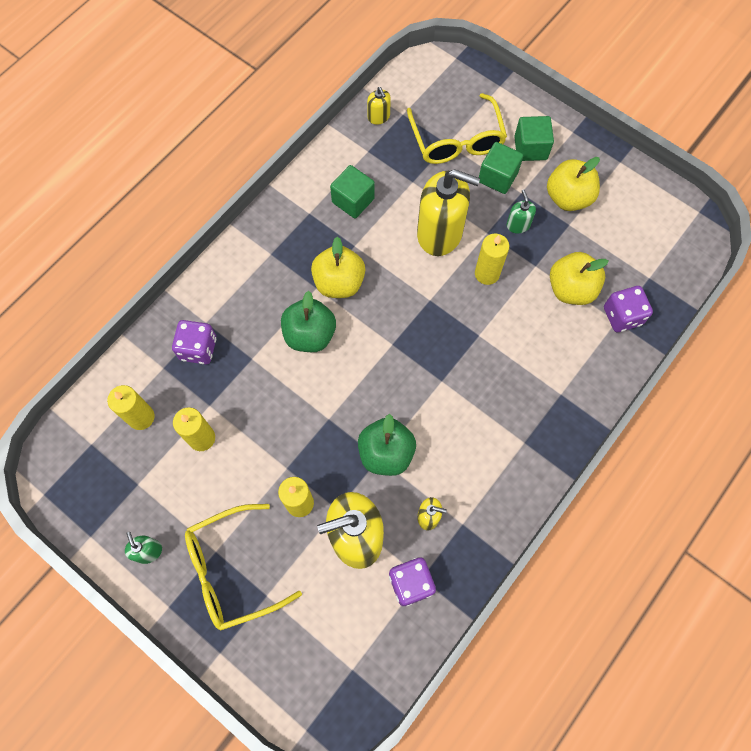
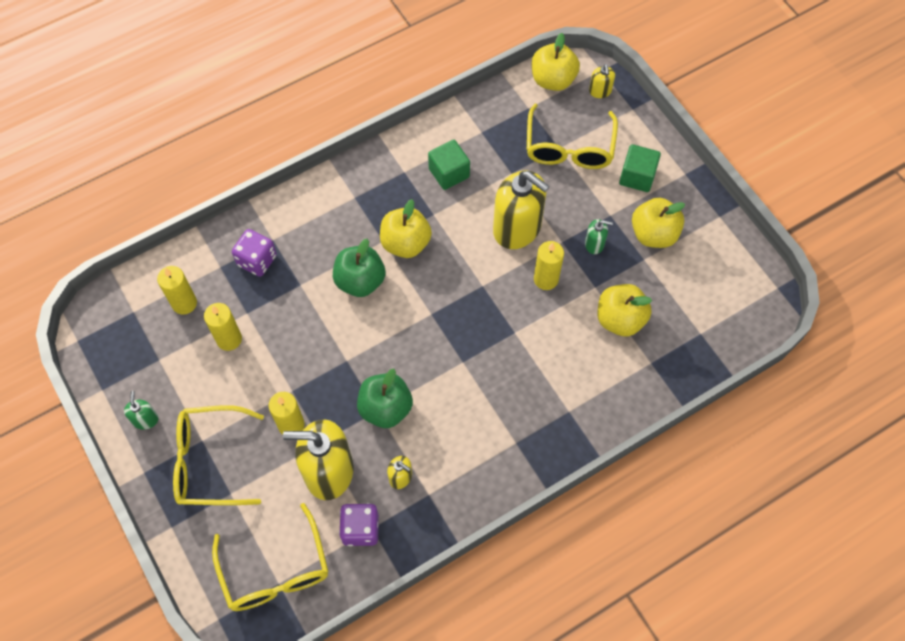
camera: 20 degrees right, 5 degrees down
yellow soap dispenser [367,87,391,125] -> yellow soap dispenser moved to [589,64,615,98]
green cube [479,142,523,194] -> none
green soap dispenser [507,190,536,234] -> green soap dispenser turned 90 degrees clockwise [585,219,613,254]
purple dice [604,286,653,332] -> none
none -> yellow glasses [212,503,329,611]
none -> yellow apple [532,33,580,91]

